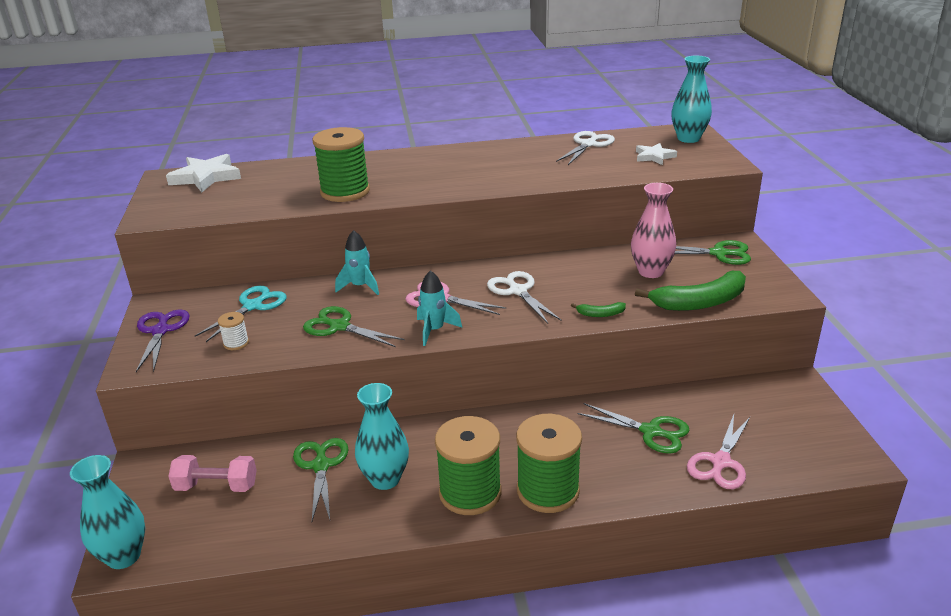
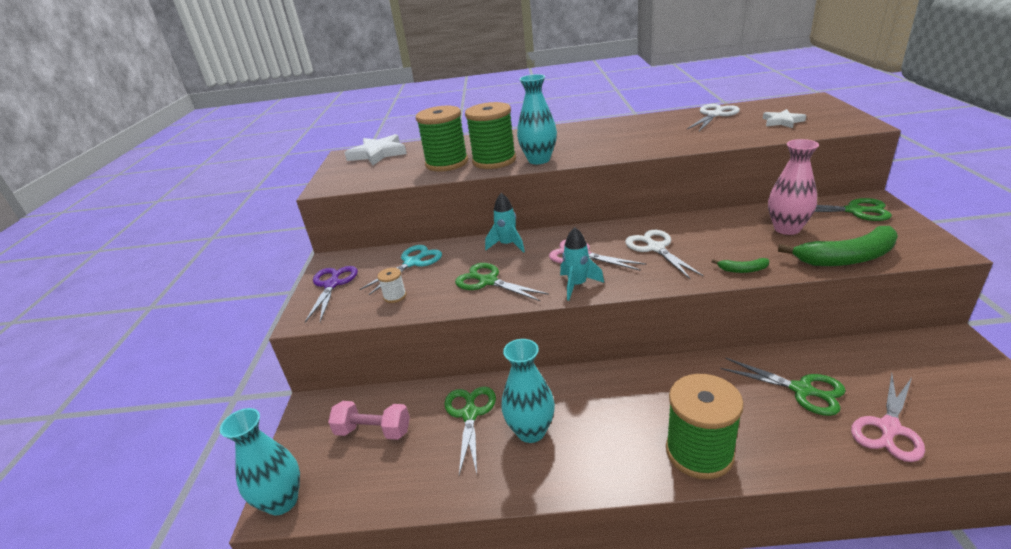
camera: 10 degrees right, 0 degrees up
green spool [435,416,501,515] -> green spool moved to [416,106,468,172]
turquoise vase [671,56,712,143] -> turquoise vase moved to [517,74,557,164]

